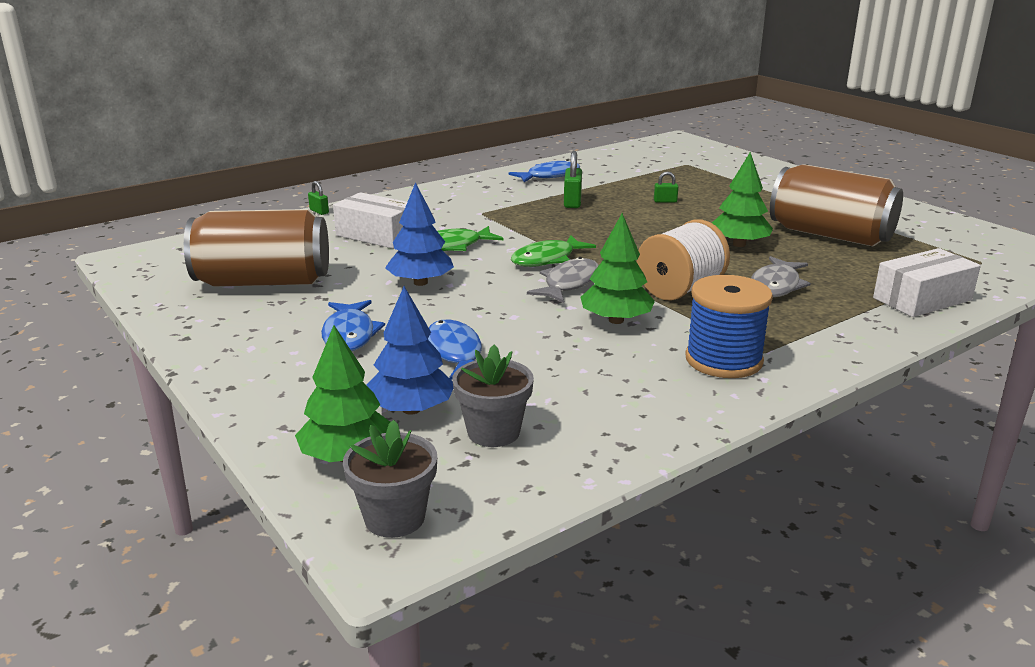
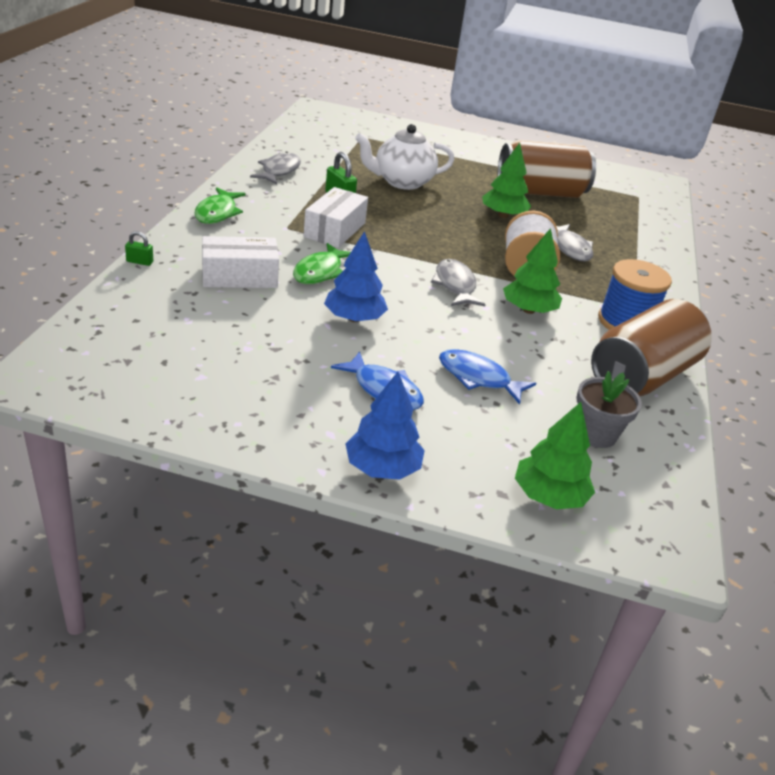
camera: 45 degrees left, 10 degrees up
brown can [184,209,329,286] -> brown can moved to [591,299,712,396]
grey flower pot [343,420,437,538] -> none
blue tree [367,286,453,415] -> blue tree moved to [345,372,425,480]
blue fish [509,159,580,183] -> grey fish [250,152,301,184]
green fish [511,235,596,267] -> green fish moved to [194,187,245,224]
green padlock [654,171,678,203] -> white teapot [355,124,455,190]
white box [873,248,981,317] -> white box moved to [304,187,368,248]

